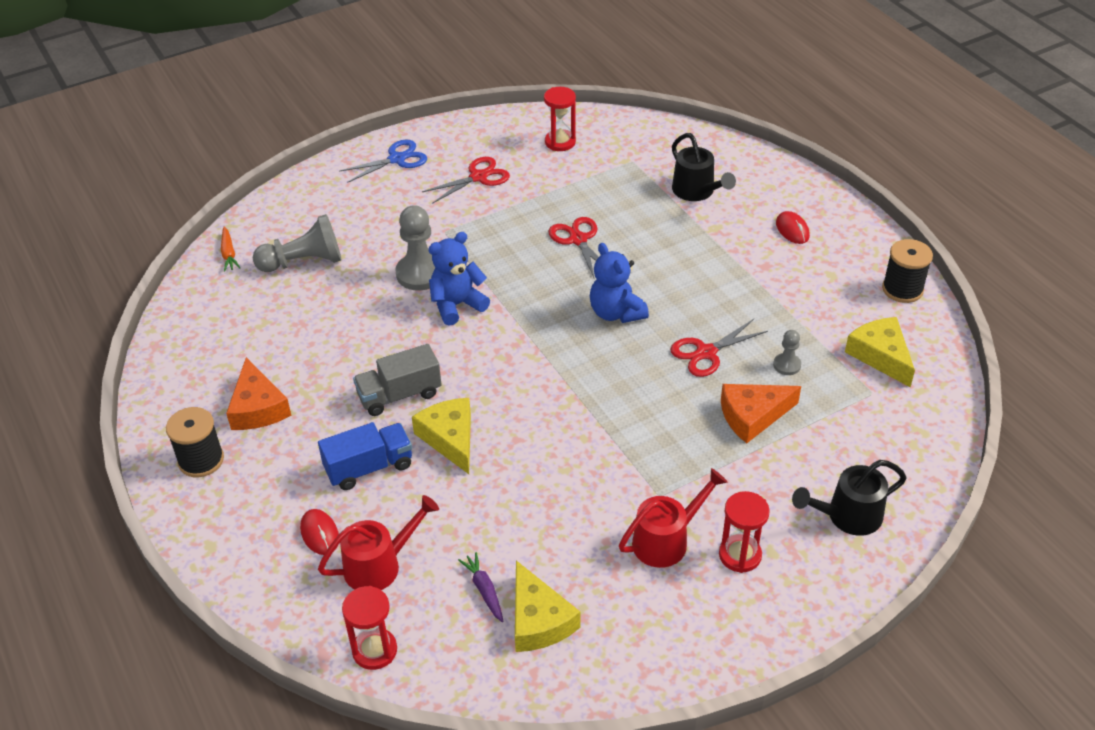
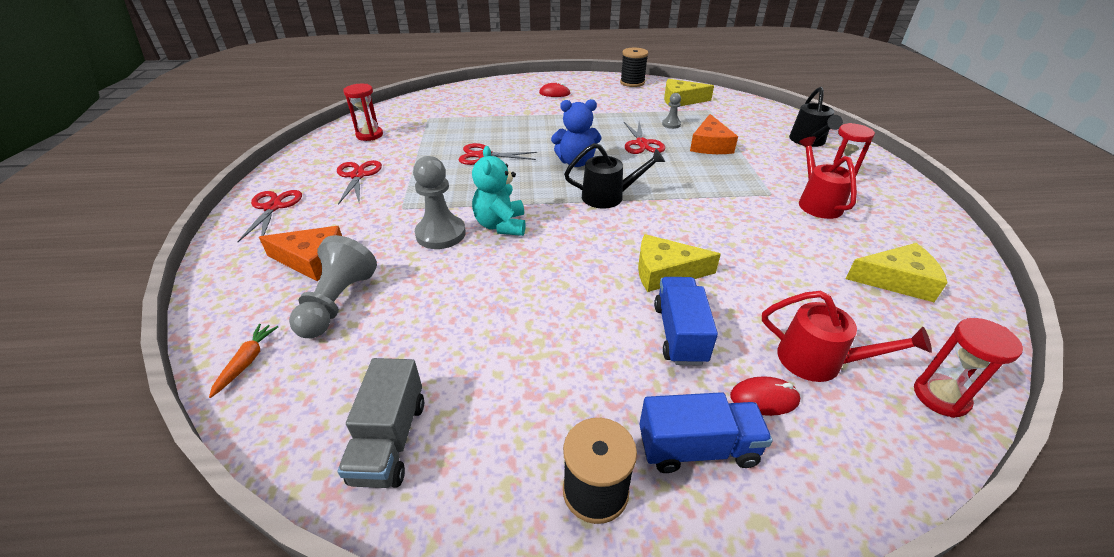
camera: 65 degrees left, 5 degrees down
orange carrot [221,227,240,272] -> orange carrot turned 90 degrees counterclockwise [209,324,278,398]
orange cheese [226,357,291,430] -> orange cheese moved to [259,226,342,281]
red watering can [318,495,439,590] -> red watering can turned 120 degrees clockwise [762,291,932,382]
blue scissors [339,140,427,183] -> red scissors [237,190,302,242]
grey truck [353,344,442,416] -> grey truck moved to [338,358,424,488]
blue teddy bear [428,232,490,326] -> turquoise teddy bear [472,146,526,236]
purple carrot [458,552,504,622] -> none
black watering can [672,133,736,201] -> black watering can moved to [564,143,665,209]
none -> blue truck [639,392,773,473]

